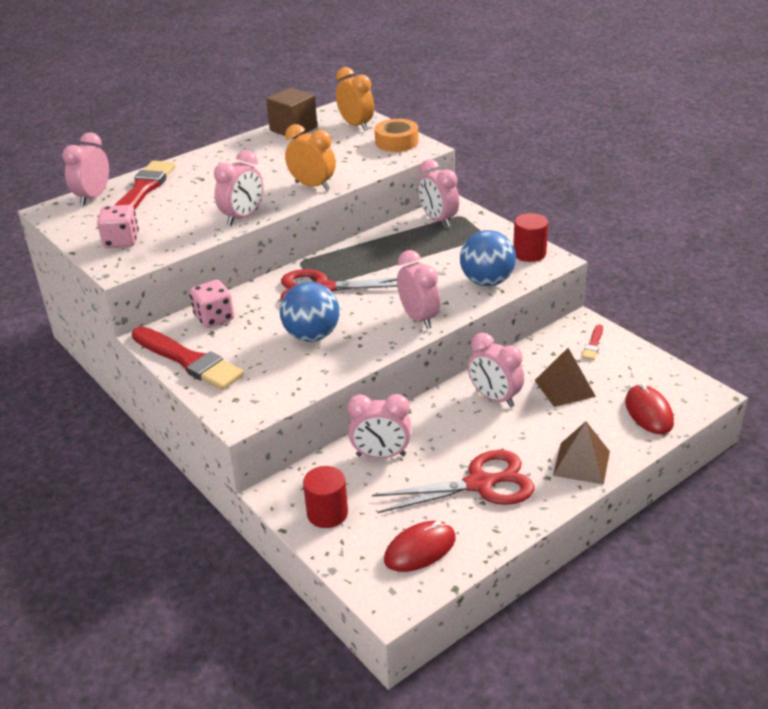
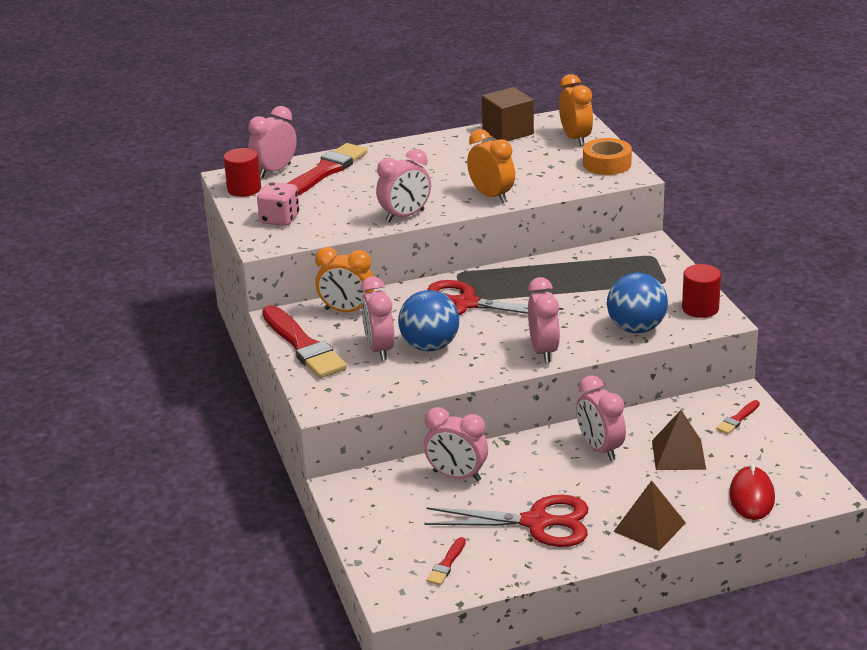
camera: 20 degrees right, 5 degrees down
pink dice [190,280,234,328] -> orange clock [315,247,374,312]
red cylinder [303,466,348,528] -> red cylinder moved to [224,148,261,197]
red mouse [384,521,456,572] -> red brush [426,537,466,585]
pink clock [418,159,459,227] -> pink clock moved to [361,276,394,360]

